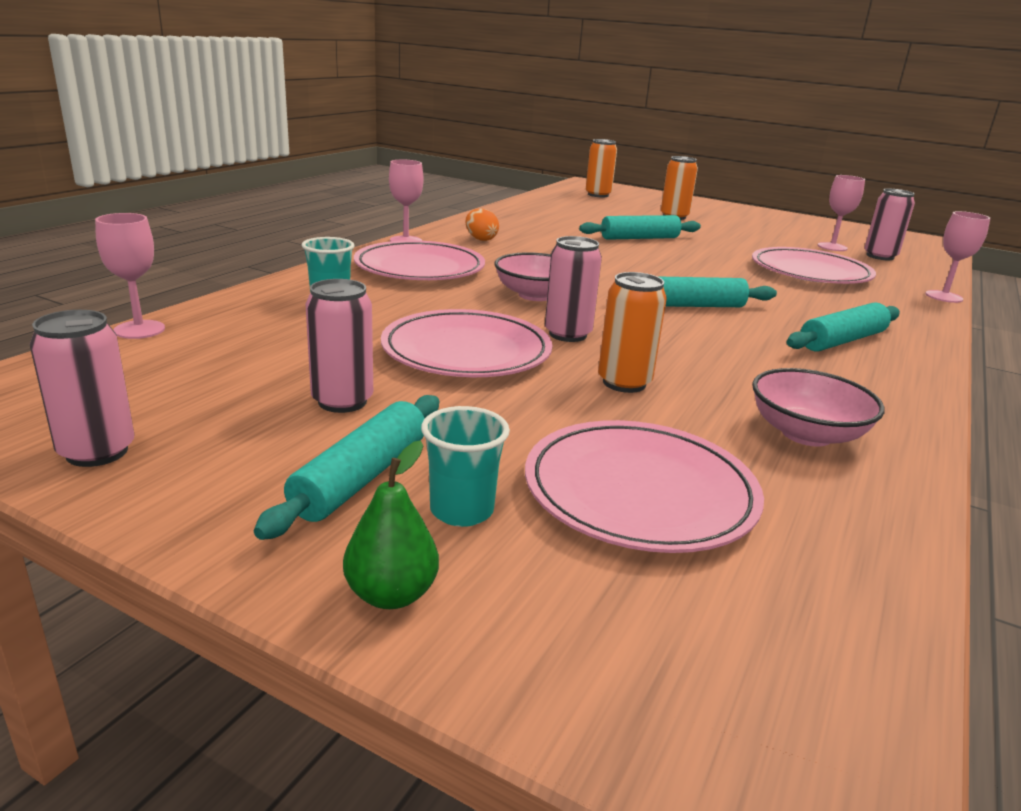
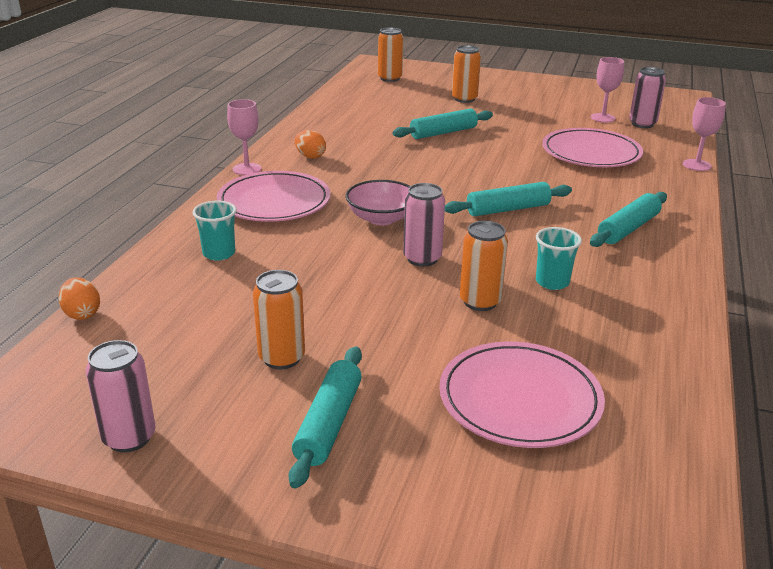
camera: 10 degrees left, 5 degrees up
pink goblet [95,213,165,339] -> orange egg [58,277,100,320]
pink can [305,279,373,413] -> orange can [253,270,305,369]
green pear [343,440,439,609] -> none
pink plate [381,309,552,377] -> none
turquoise cup [421,406,510,527] -> turquoise cup moved to [536,227,582,290]
pink bowl [752,368,885,447] -> none

